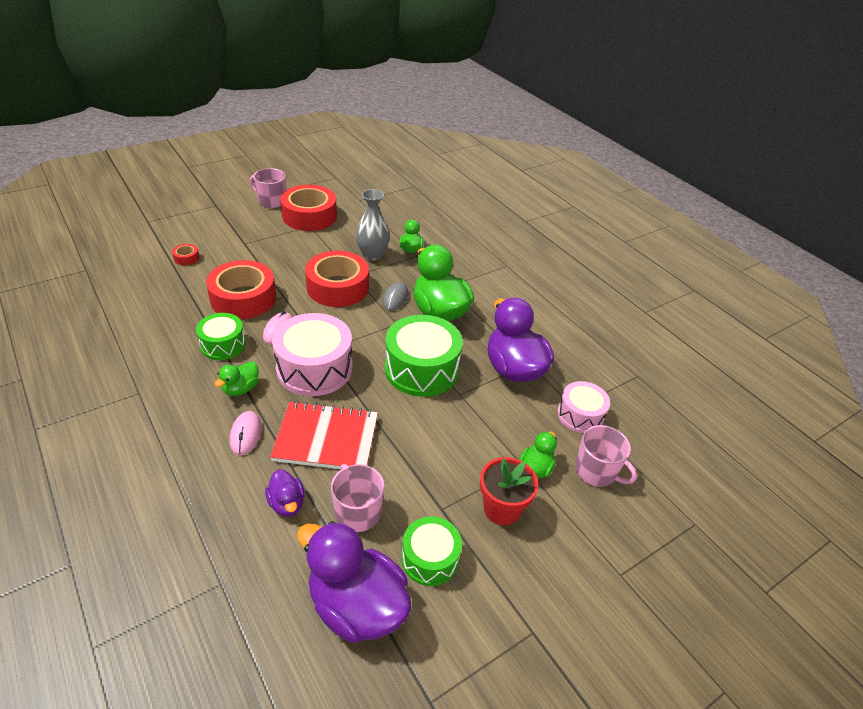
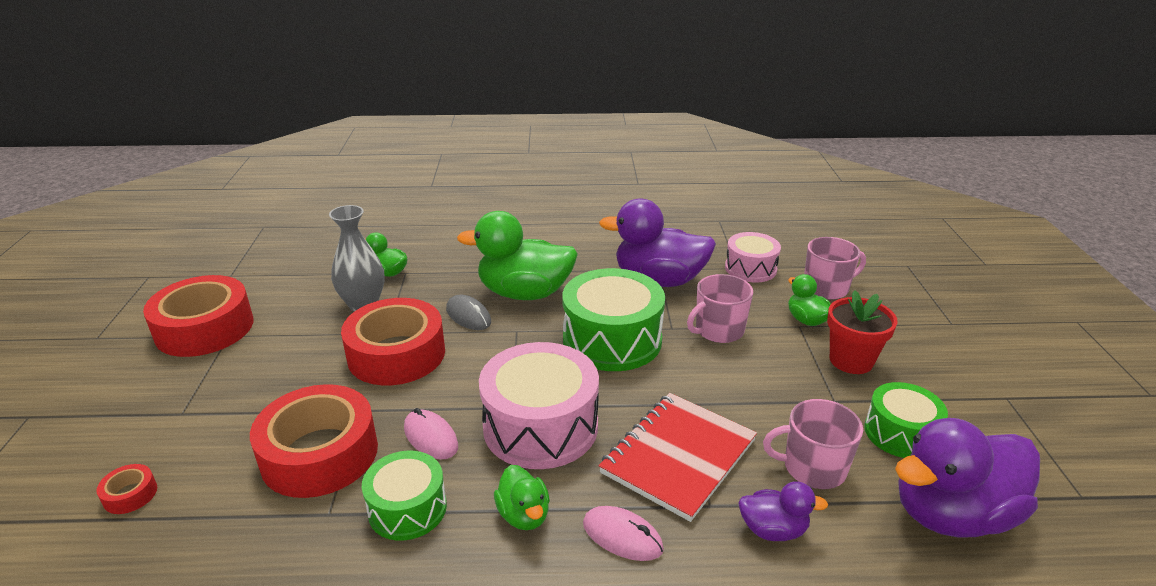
camera: 55 degrees left, 10 degrees down
pink mug [250,168,286,208] -> pink mug moved to [687,274,753,343]

